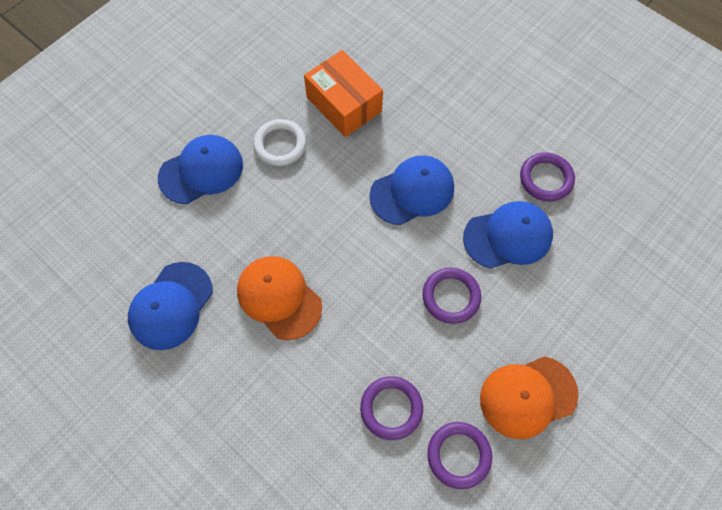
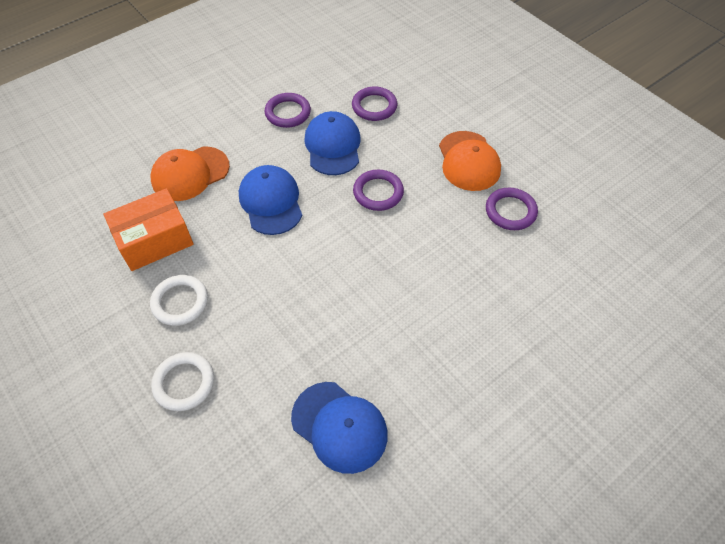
camera: 80 degrees left, 10 degrees down
blue cap [158,135,243,204] -> white ring [151,352,214,411]
orange cap [237,256,322,340] -> orange cap moved to [151,147,230,201]
purple ring [360,376,423,440] -> purple ring moved to [352,86,397,121]

